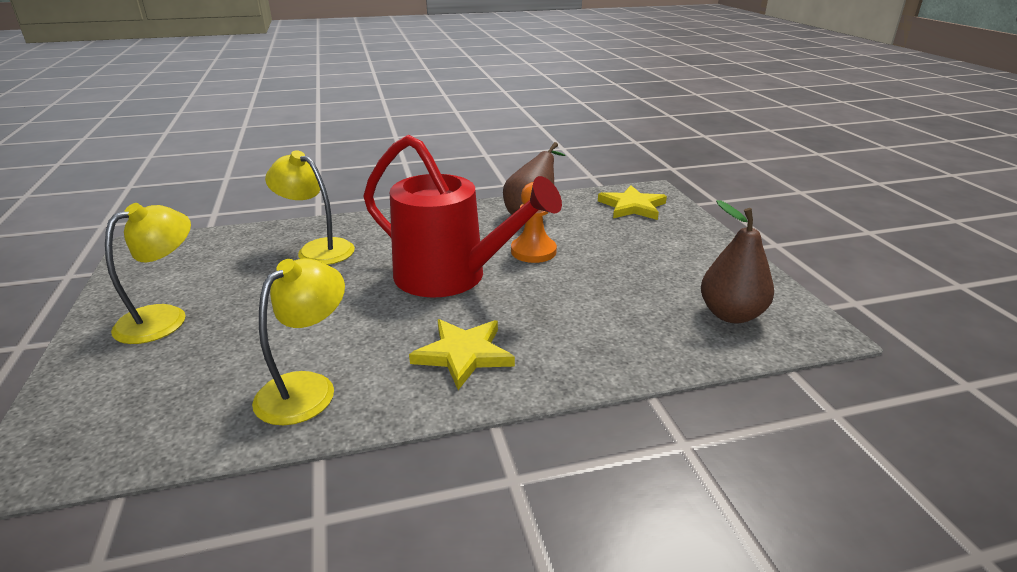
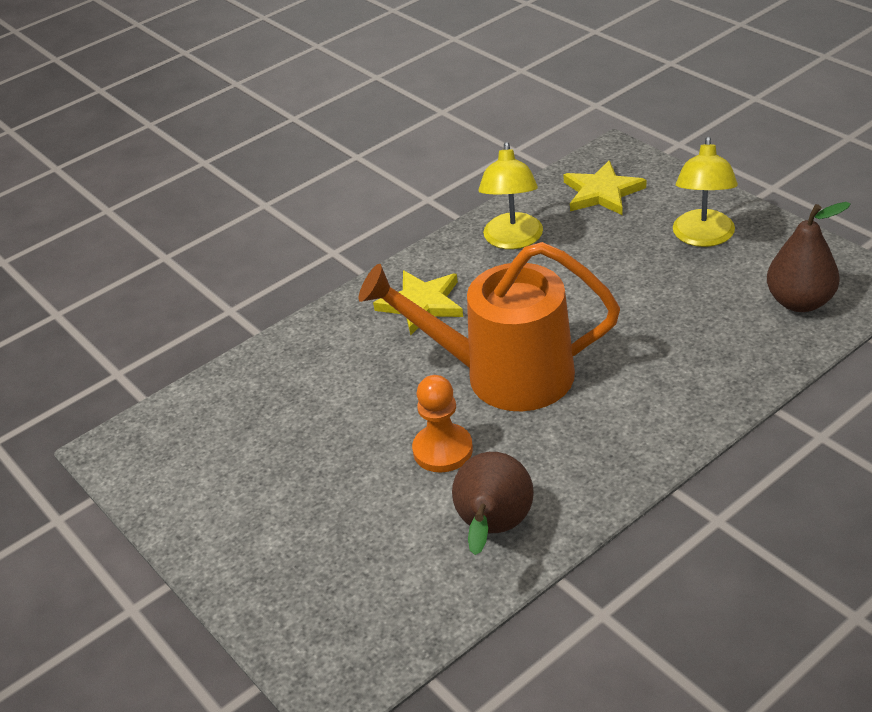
camera: 160 degrees right, 10 degrees up
yellow lamp [265,150,355,265] -> none
red watering can [363,135,562,298] -> orange watering can [359,242,620,411]
yellow star [598,185,667,220] -> yellow star moved to [563,160,646,215]
brown pear [701,200,774,324] -> brown pear moved to [767,202,851,312]

